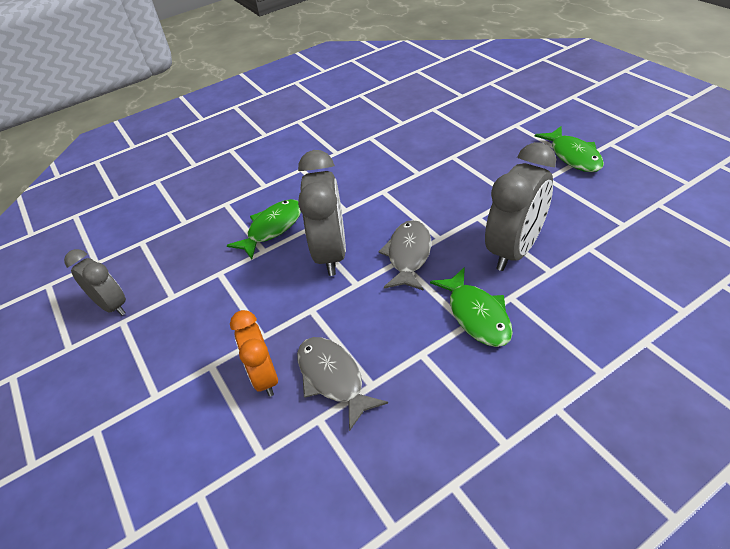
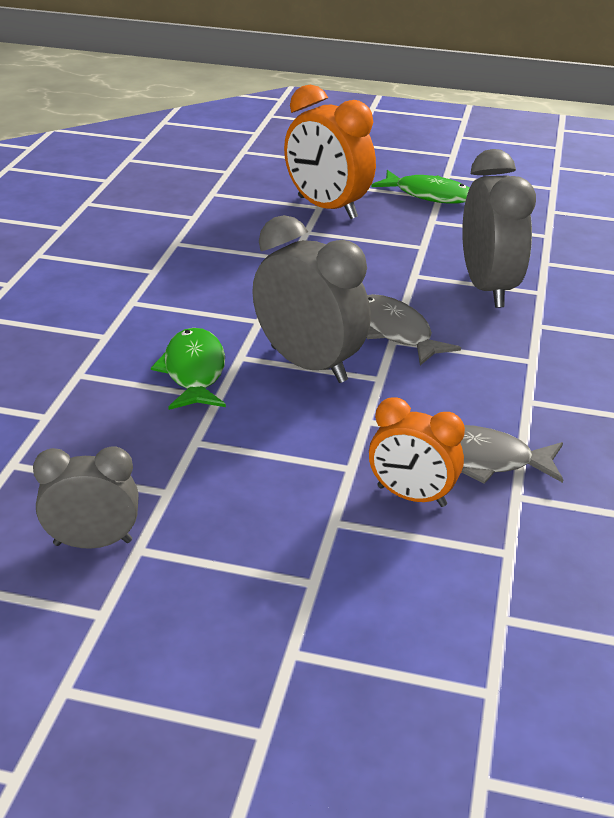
camera: 50 degrees left, 10 degrees down
green fish [430,267,513,347] -> none
none -> orange clock [284,85,376,219]

